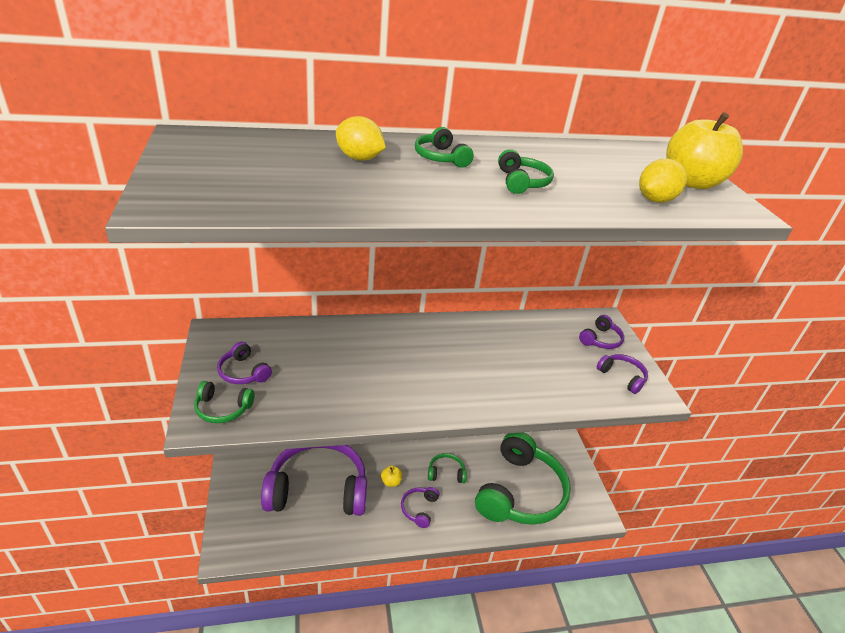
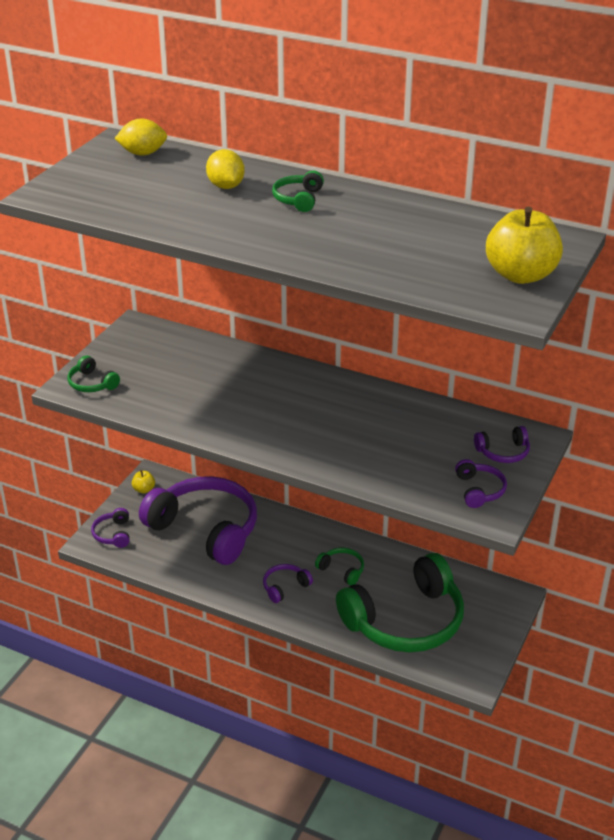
camera: 40 degrees right, 0 degrees up
purple headphones [217,342,272,384] -> purple headphones moved to [91,508,130,548]
yellow apple [381,465,403,487] -> yellow apple moved to [132,470,155,493]
green headphones [498,149,554,194] -> none
yellow lemon [639,158,687,203] -> yellow lemon moved to [114,118,167,155]

